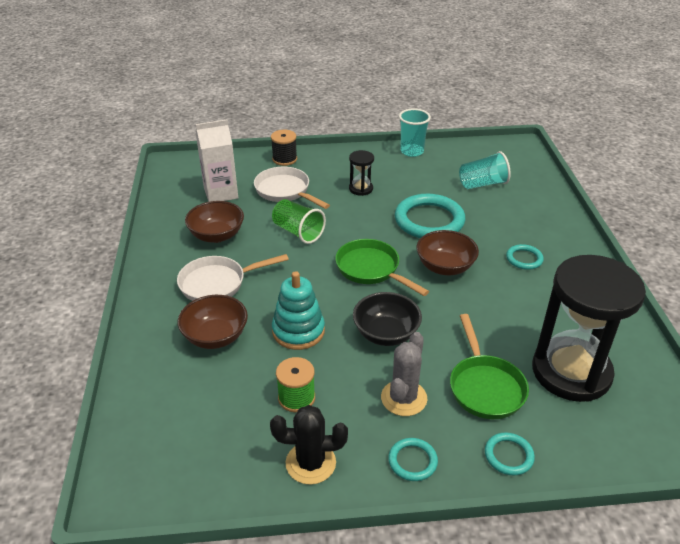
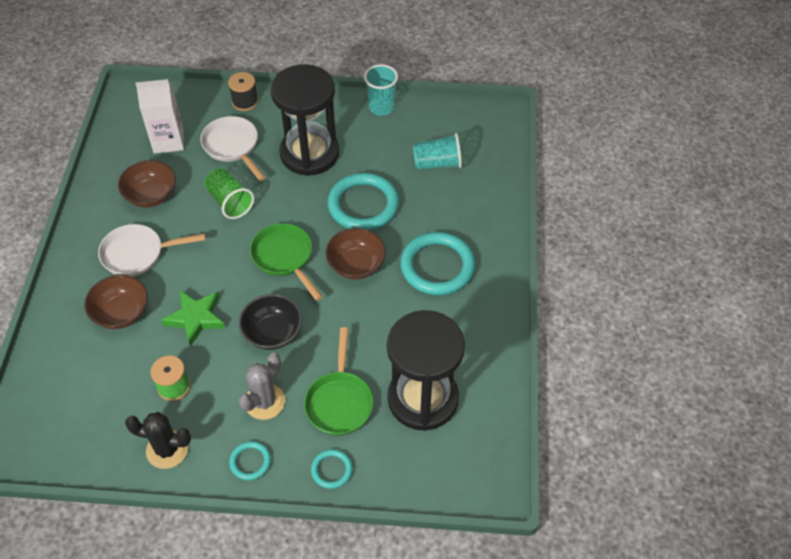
camera: 10 degrees right, 15 degrees up
turquoise stacking toy [272,271,325,350] -> green star [161,290,225,347]
black hourglass [349,150,374,196] -> black hourglass [271,64,339,176], size x2.36
turquoise ring [506,244,544,270] -> turquoise ring [400,232,475,295], size x2.06

